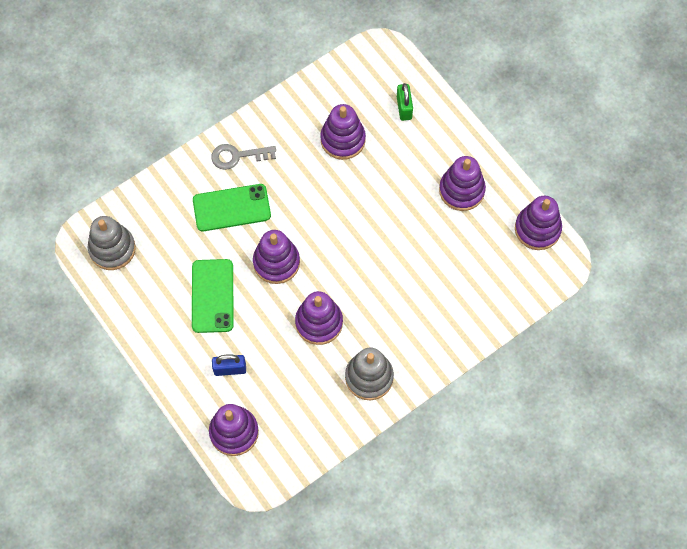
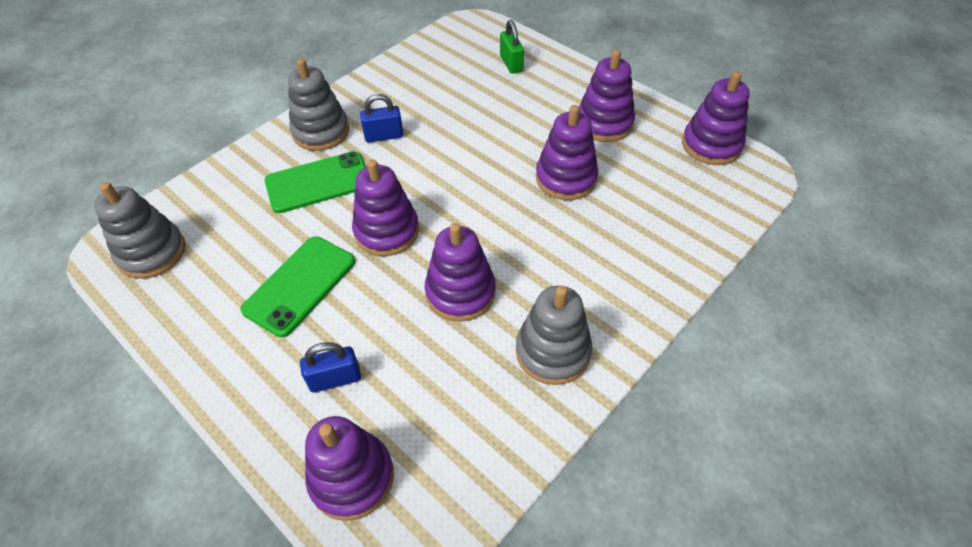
camera: 10 degrees left, 15 degrees down
green phone [192,259,234,333] -> green phone turned 45 degrees clockwise [241,236,355,337]
grey key [211,144,276,170] -> grey stacking toy [288,59,349,151]
purple stacking toy [320,104,366,160] -> purple stacking toy moved to [536,105,598,200]
none -> blue padlock [360,94,403,142]

